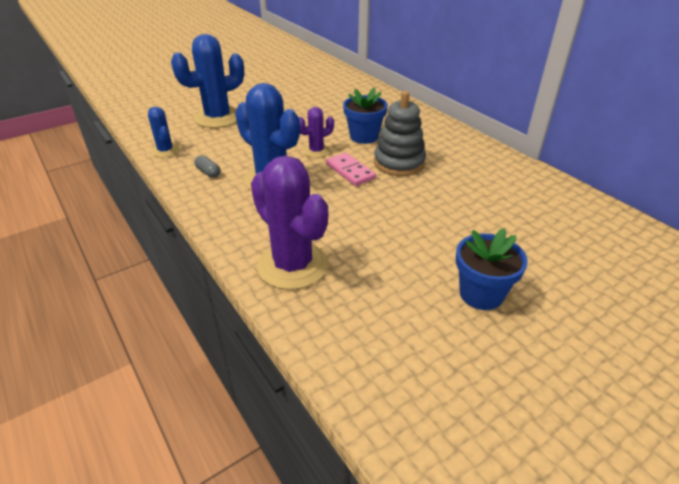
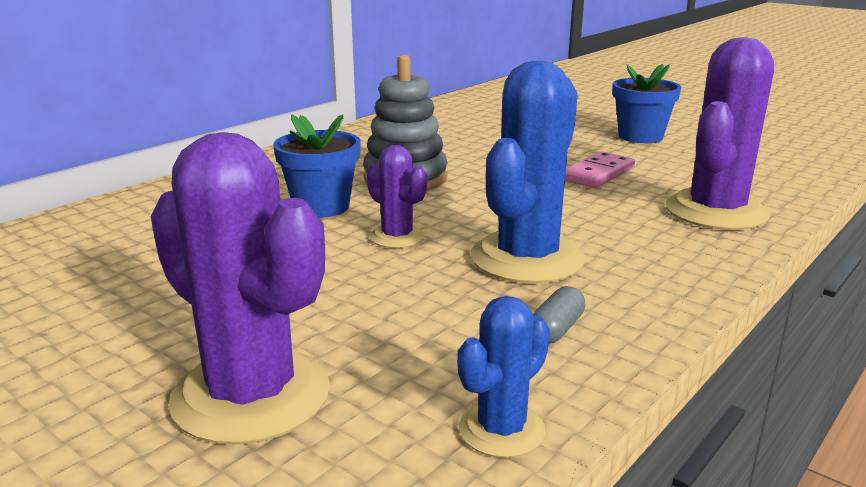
camera: 105 degrees left, 15 degrees down
blue cactus [171,34,244,128] -> purple cactus [151,132,330,445]
pink domino [326,153,376,186] -> pink domino moved to [565,151,635,188]

